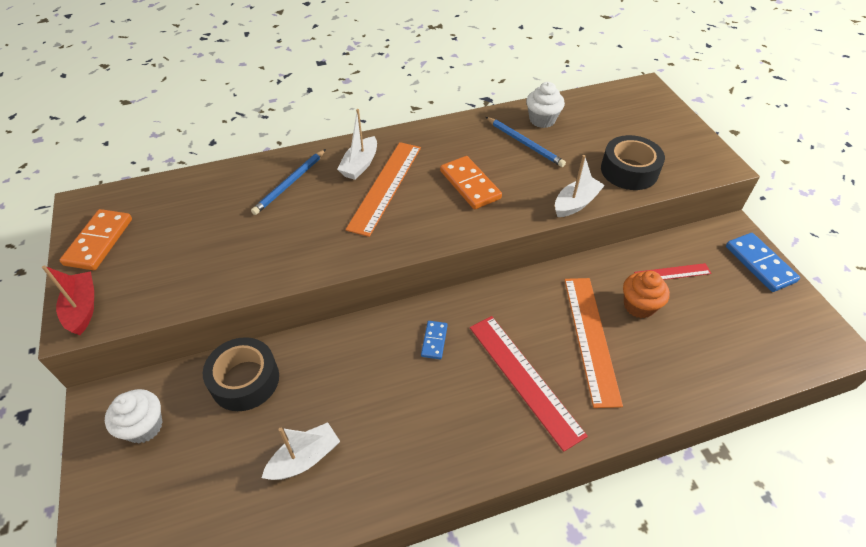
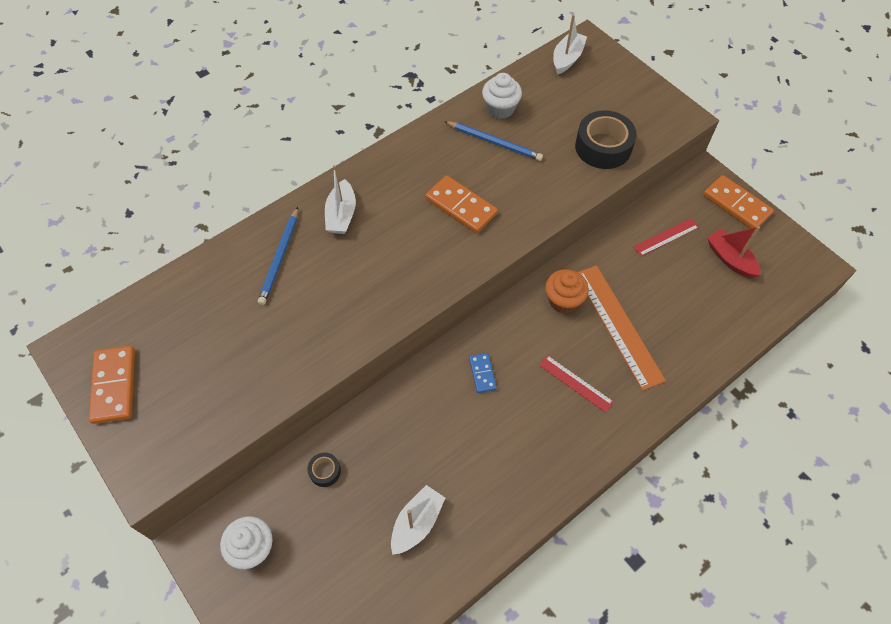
camera: 20 degrees left, 10 degrees up
red boat [42,265,94,335] -> red boat moved to [707,226,760,278]
black tape [203,337,279,411] -> black tape [307,453,341,487], size x0.47
orange ruler [345,142,421,237] -> none
red ruler [470,316,588,452] -> red ruler [539,355,614,413], size x0.54
white boat [555,155,605,217] -> white boat moved to [553,14,587,75]
orange cupcake [623,271,670,318] -> orange cupcake moved to [545,269,589,313]
blue domino [726,233,800,292] -> orange domino [703,175,774,231]

